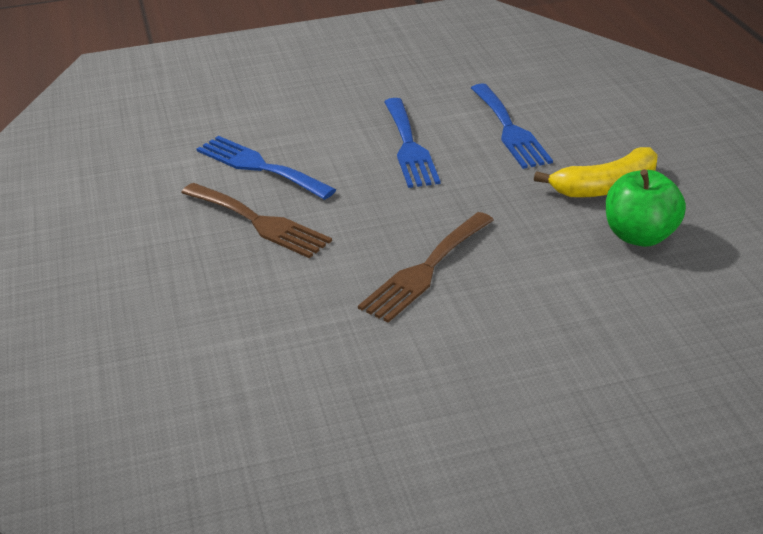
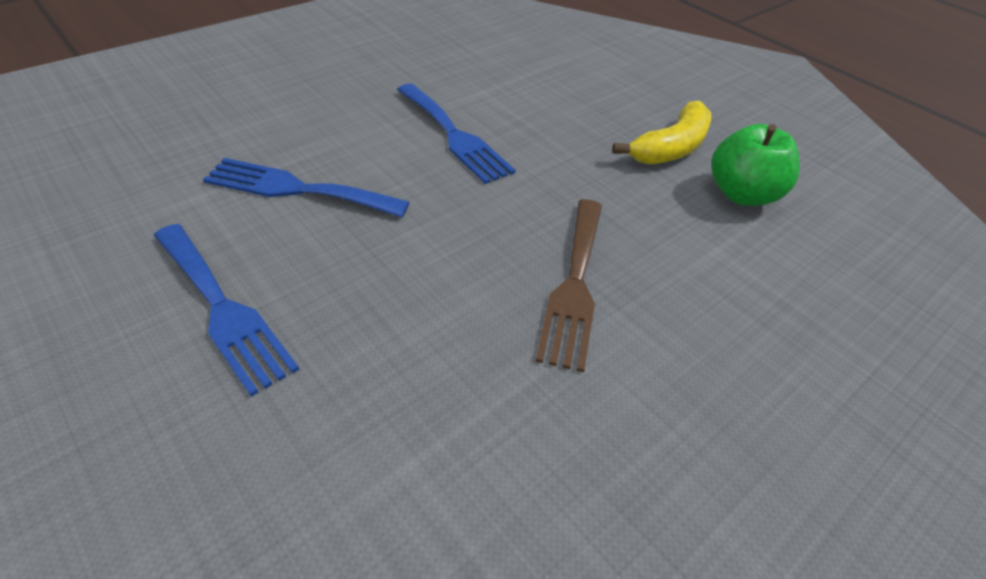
camera: 30 degrees left, 10 degrees up
brown fork [181,183,332,258] -> none
blue fork [471,83,553,169] -> blue fork moved to [154,224,300,397]

